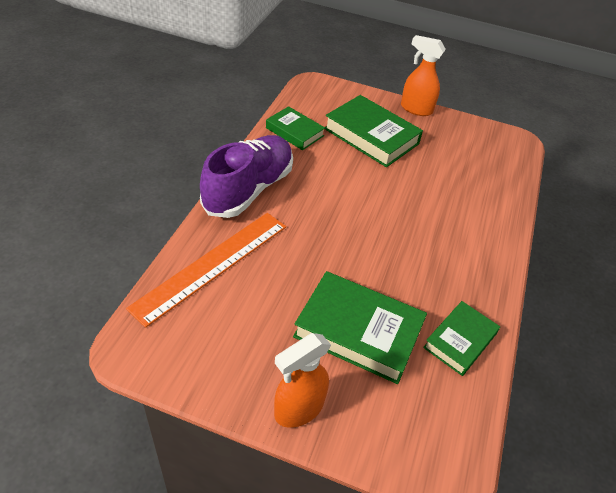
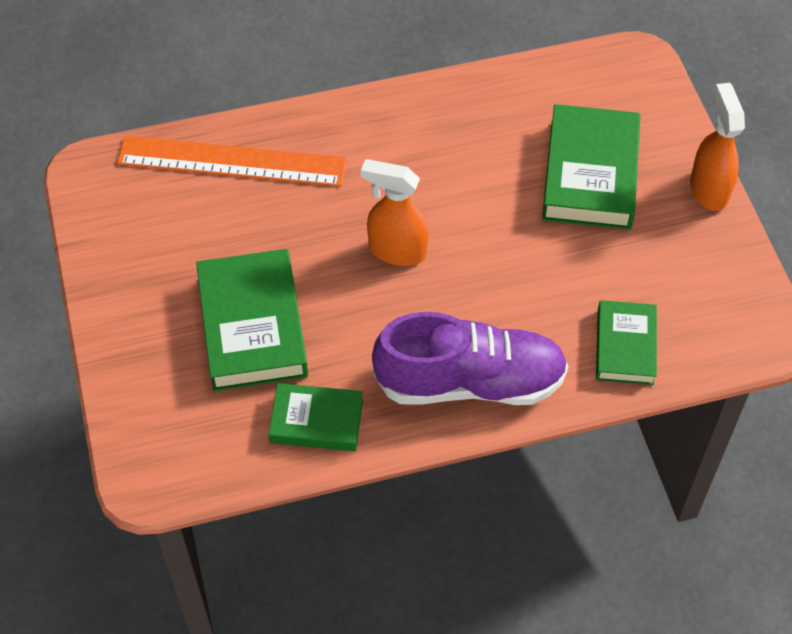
camera: 60 degrees right, 10 degrees up
purple shoe [200,135,293,218] -> purple shoe moved to [372,312,568,405]
green book [266,106,325,150] -> green book moved to [596,300,657,385]
orange spray bottle [274,333,331,428] -> orange spray bottle moved to [361,159,428,266]

